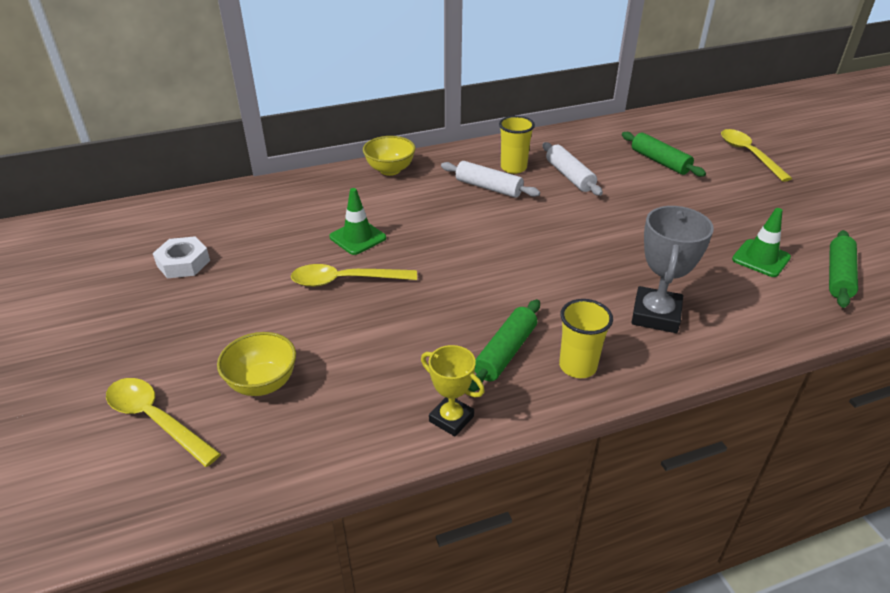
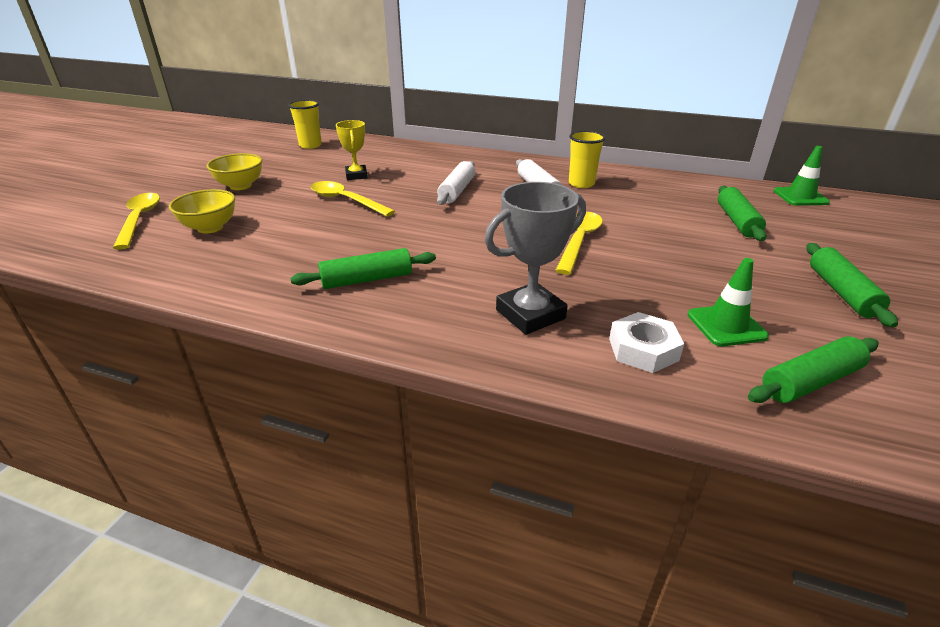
camera: 40 degrees right, 5 degrees down
white nut [153,236,210,278] -> white nut moved to [609,312,684,373]
green traffic cone [329,188,386,255] -> green traffic cone moved to [774,146,830,206]
yellow bowl [363,136,416,176] -> yellow bowl moved to [206,153,262,190]
yellow trophy [421,345,485,436] -> yellow trophy moved to [336,120,368,180]
white rolling pin [542,142,603,196] -> white rolling pin moved to [437,161,475,205]
yellow cup [559,299,613,378] -> yellow cup moved to [288,100,322,149]
yellow spoon [721,129,792,182] -> yellow spoon moved to [555,212,603,275]
none -> green rolling pin [806,243,898,328]

